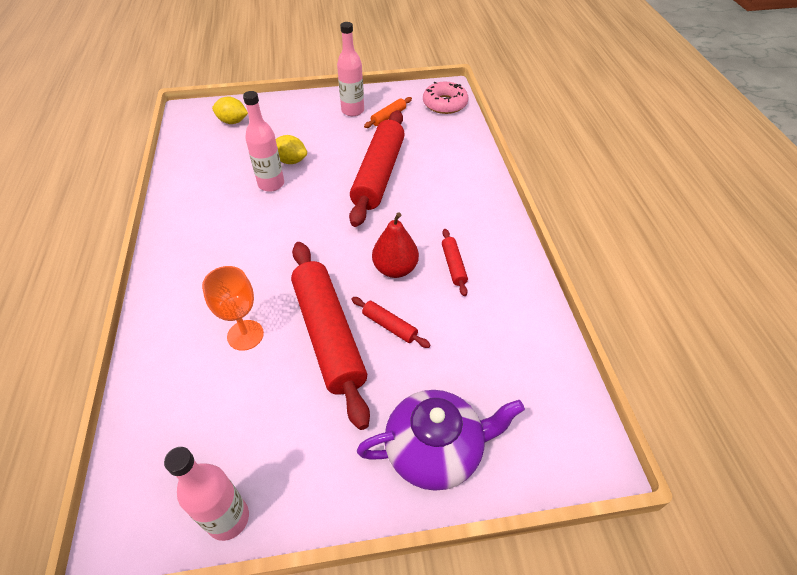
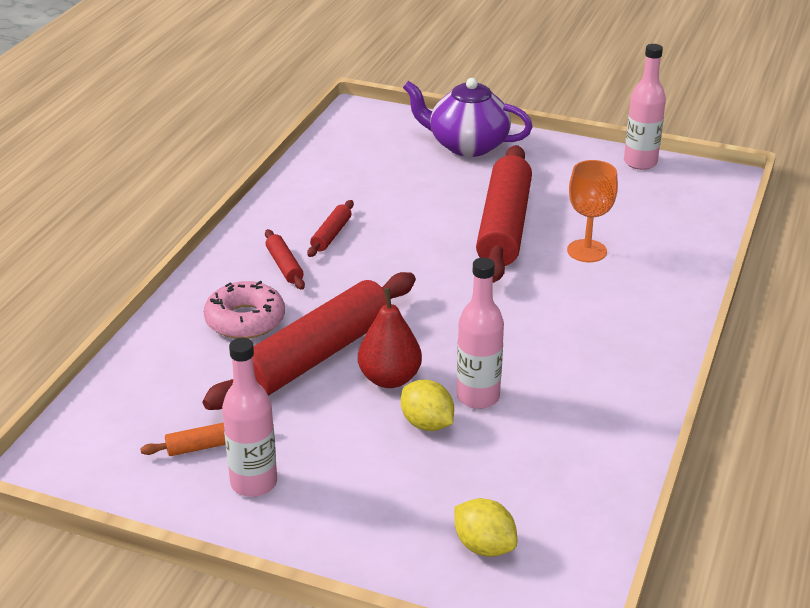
camera: 150 degrees left, 15 degrees down
red rolling pin [351,297,431,348] -> red rolling pin moved to [265,229,305,290]
red pear [372,212,419,278] -> red pear moved to [358,288,422,388]
pink donut [423,82,468,114] -> pink donut moved to [204,281,285,339]

